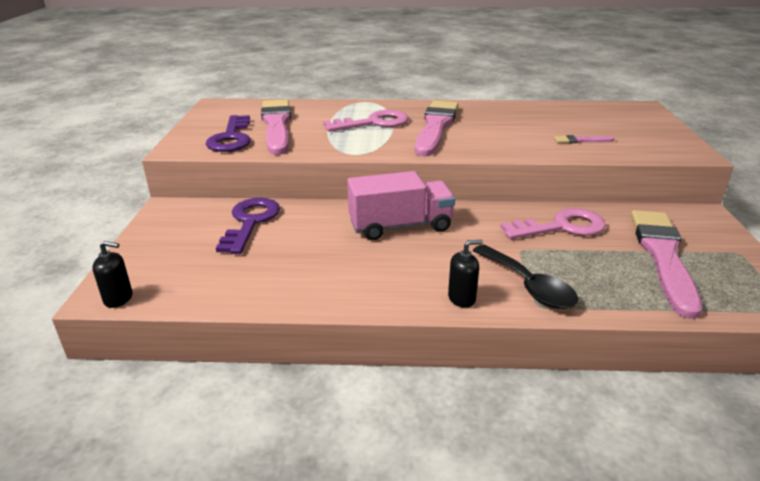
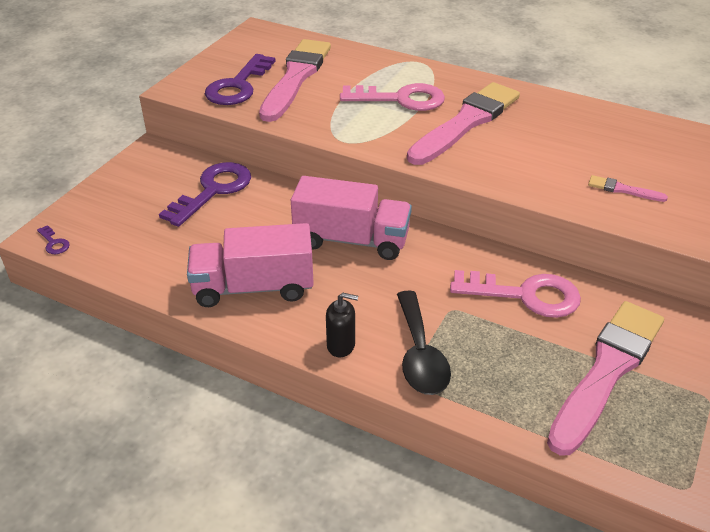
camera: 25 degrees right, 10 degrees up
black soap dispenser [93,241,133,308] -> purple key [37,225,70,254]
none -> pink truck [187,223,314,307]

